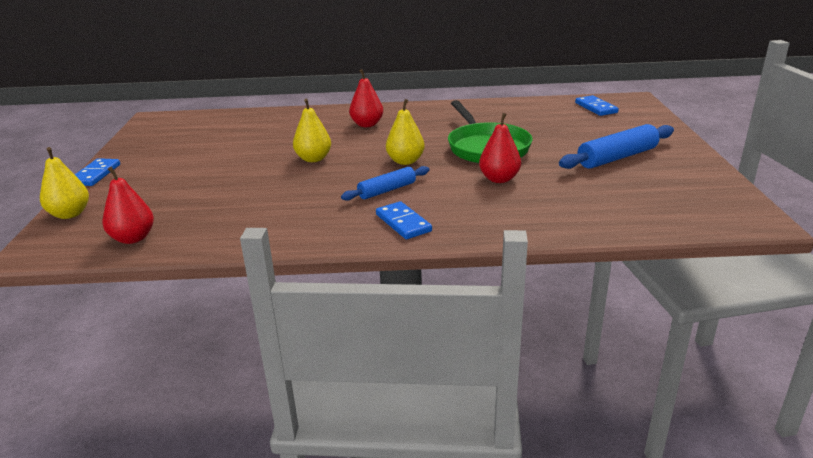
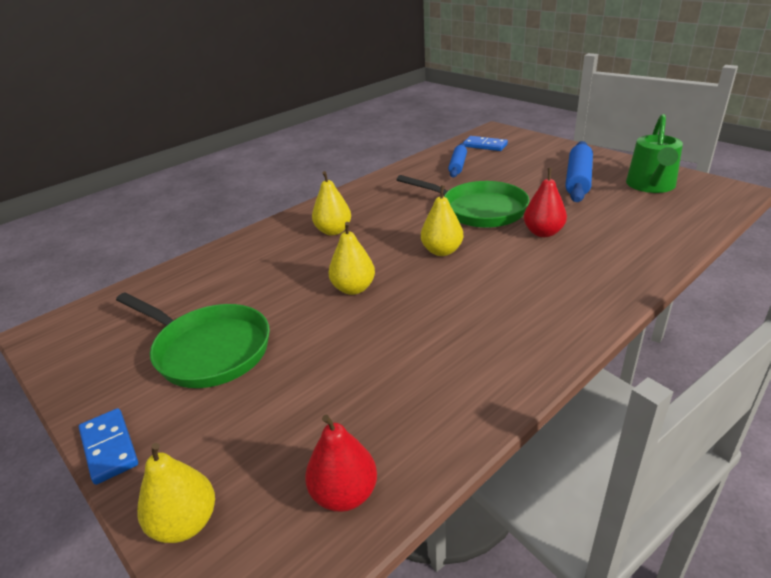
camera: 40 degrees left, 5 degrees up
blue rolling pin [341,166,429,201] -> blue rolling pin moved to [448,143,467,178]
red pear [349,69,383,127] -> yellow pear [312,171,351,235]
blue domino [376,201,432,239] -> none
none -> green pan [116,292,270,388]
none -> green watering can [626,114,683,193]

